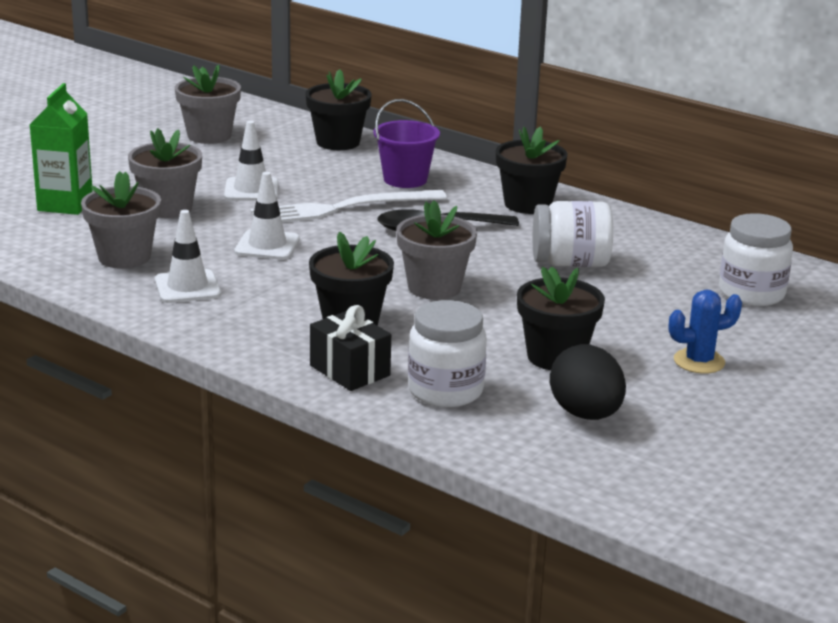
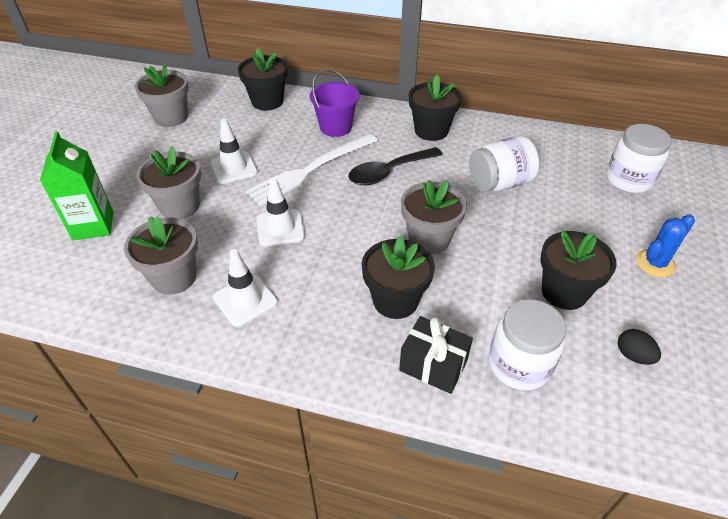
camera: 20 degrees left, 20 degrees up
black egg [550,344,626,420] -> black egg [618,329,661,365], size x0.54

